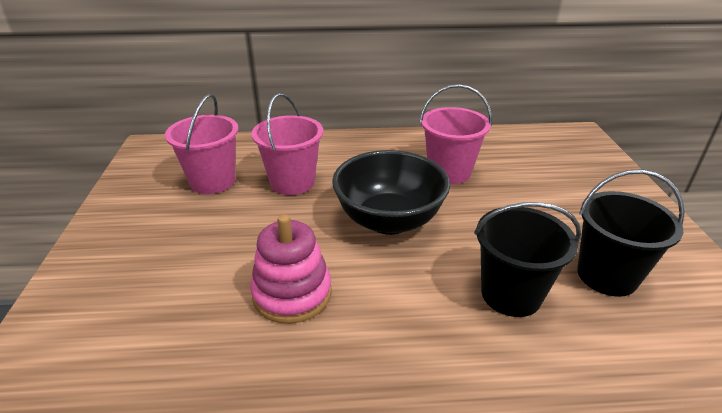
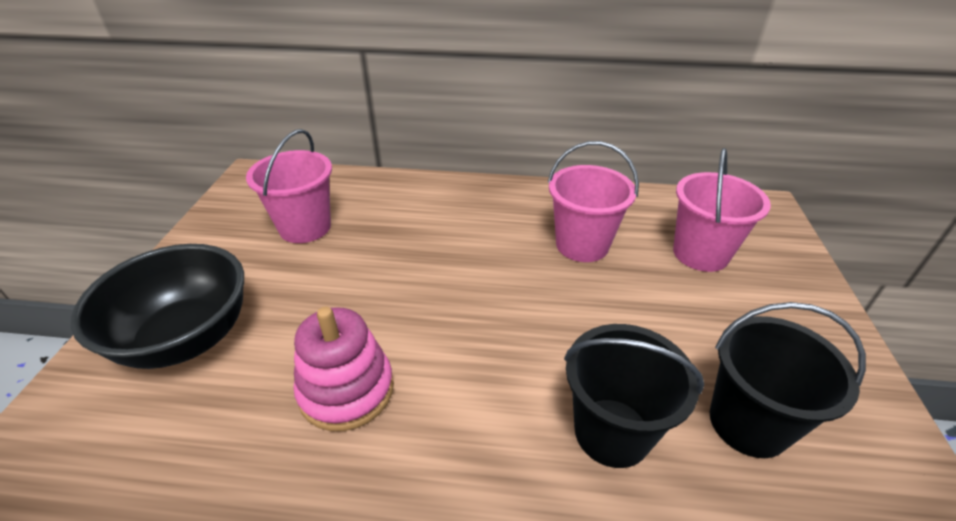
camera: 10 degrees right, 5 degrees up
pink bucket [251,93,323,195] -> pink bucket moved to [673,148,771,272]
black bowl [332,150,450,235] -> black bowl moved to [71,244,244,369]

